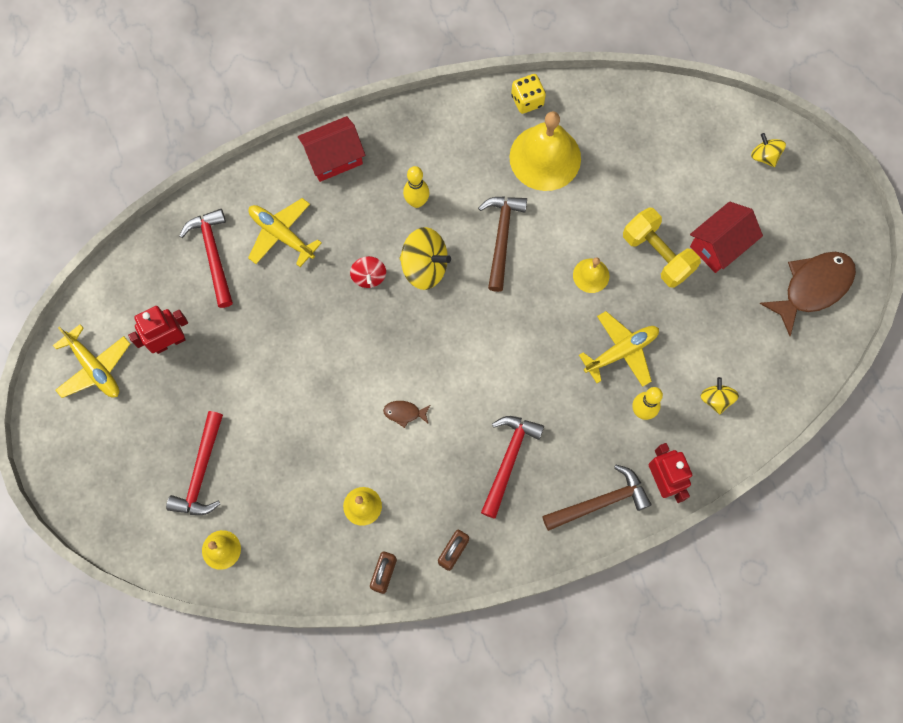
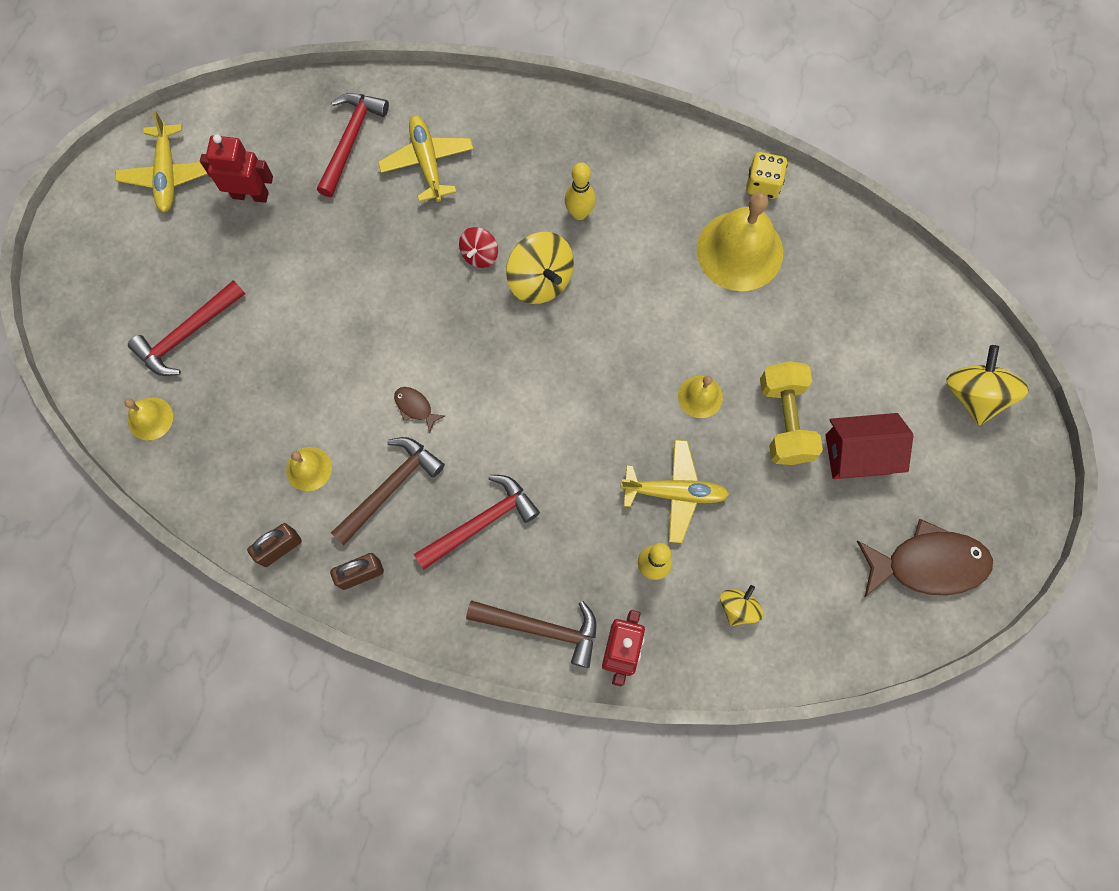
camera: 35 degrees right, 0 degrees up
red house [298,116,365,182] -> none
brown hammer [478,196,527,292] -> brown hammer moved to [331,437,445,545]
yellow spinning top [751,133,786,167] -> yellow spinning top [946,345,1029,425], size x1.72

